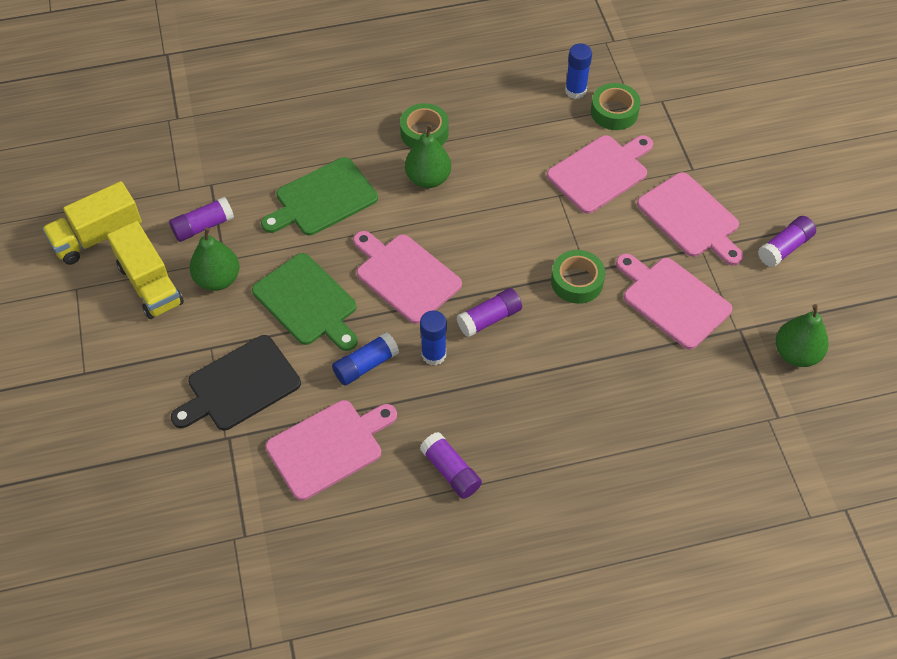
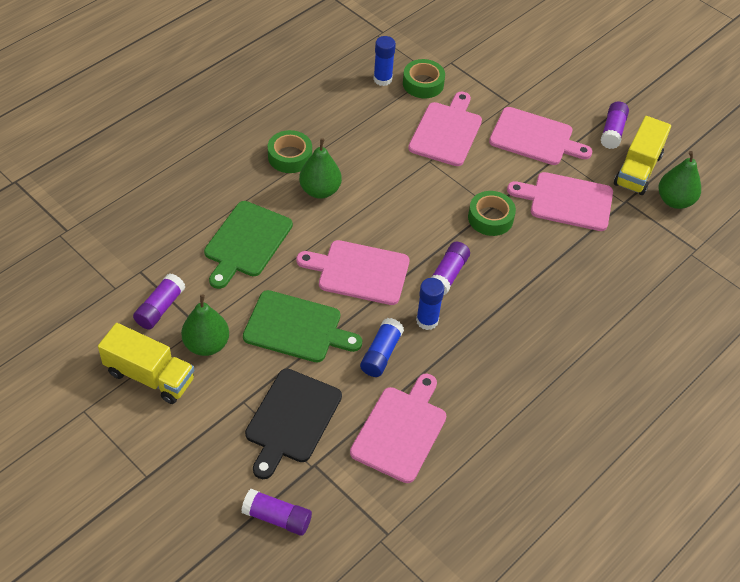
camera: 35 degrees left, 5 degrees down
yellow truck [42,181,142,265] -> yellow truck moved to [614,116,671,195]
purple glue stick [420,432,482,499] -> purple glue stick moved to [241,489,312,536]

